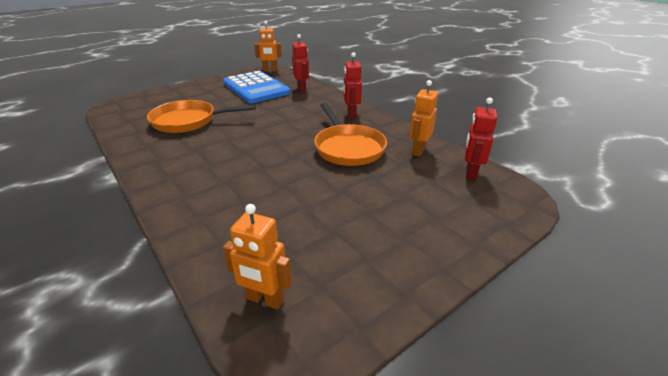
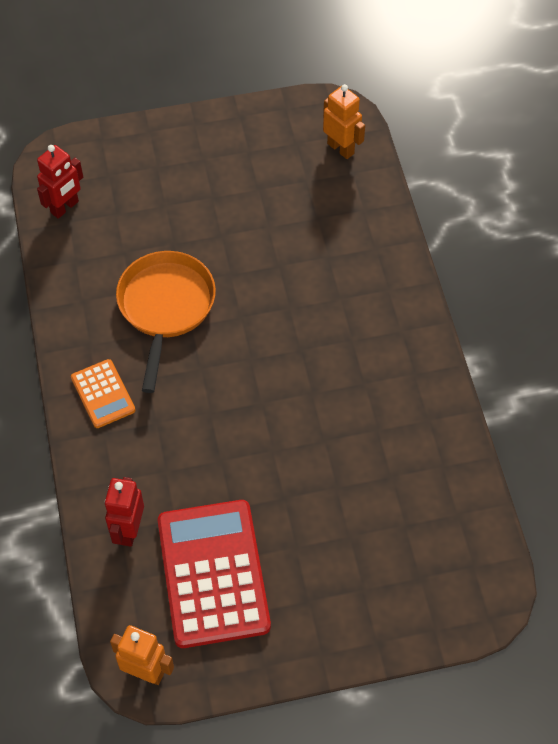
camera: 155 degrees left, 25 degrees up
orange pan [147,100,256,133] -> none
blue calculator [223,71,290,104] -> red calculator [158,500,271,648]
red robot [343,52,362,118] -> orange calculator [71,359,135,428]
orange robot [409,80,438,157] -> none

